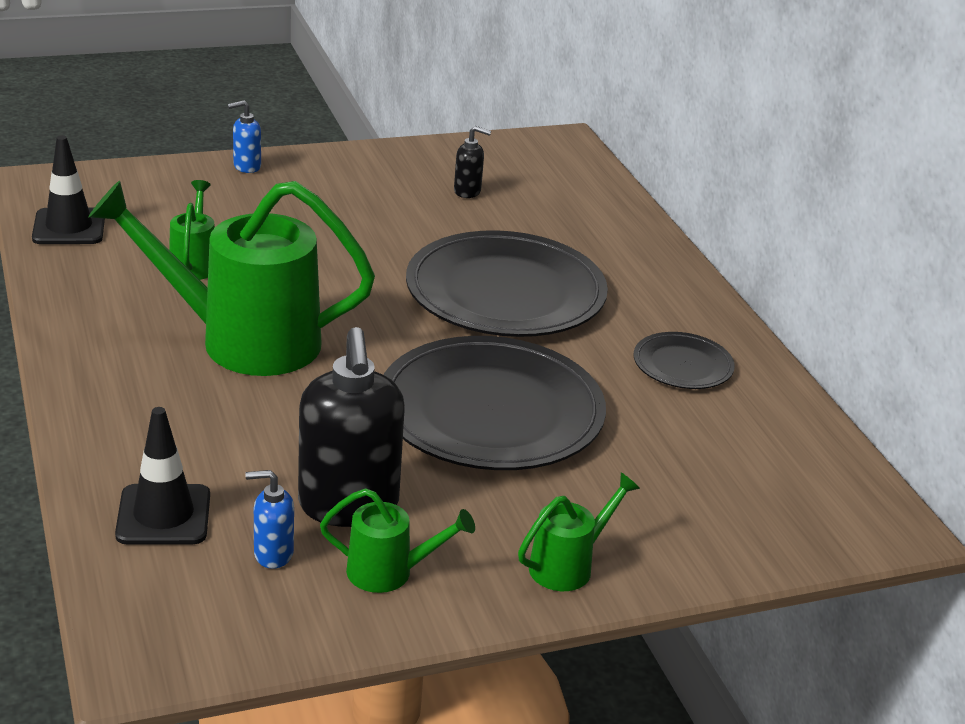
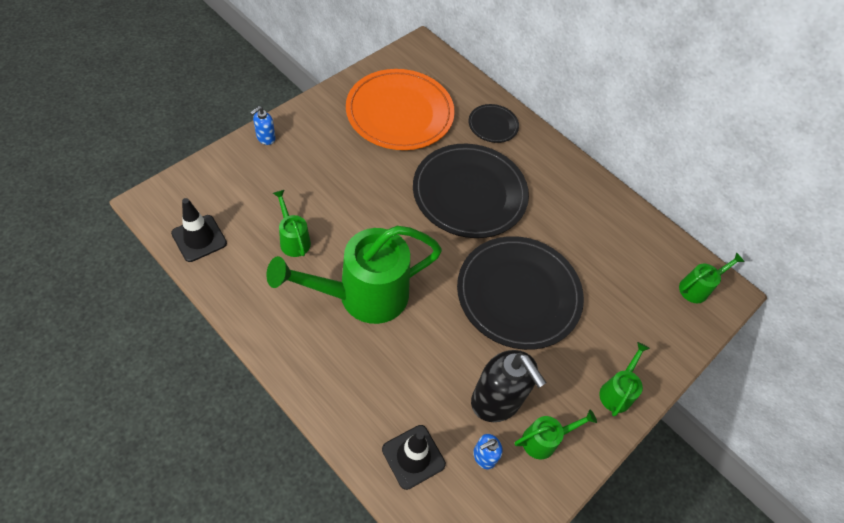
camera: 30 degrees left, 25 degrees up
black soap dispenser [454,126,491,198] -> orange plate [346,69,455,150]
black plate [633,332,735,389] -> black plate moved to [468,104,519,143]
none -> green watering can [679,252,745,303]

